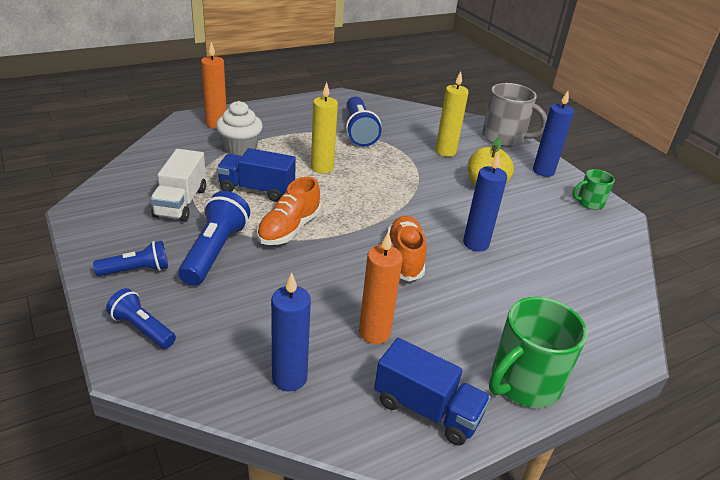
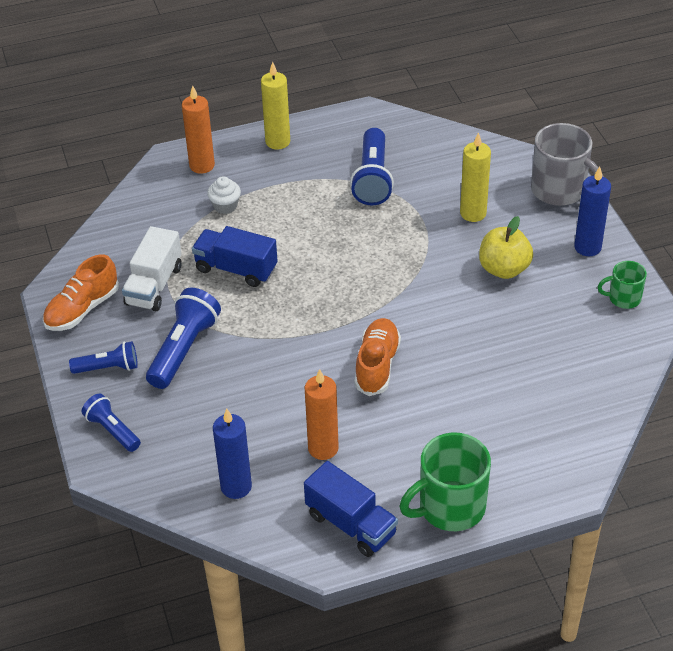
camera: 15 degrees right, 10 degrees up
white cupcake [216,101,263,156] -> white cupcake [207,176,241,214], size x0.64
orange shoe [257,177,321,245] -> orange shoe moved to [43,254,119,331]
yellow candle [311,82,338,174] -> yellow candle moved to [261,62,290,150]
blue candle [463,152,507,251] -> none

